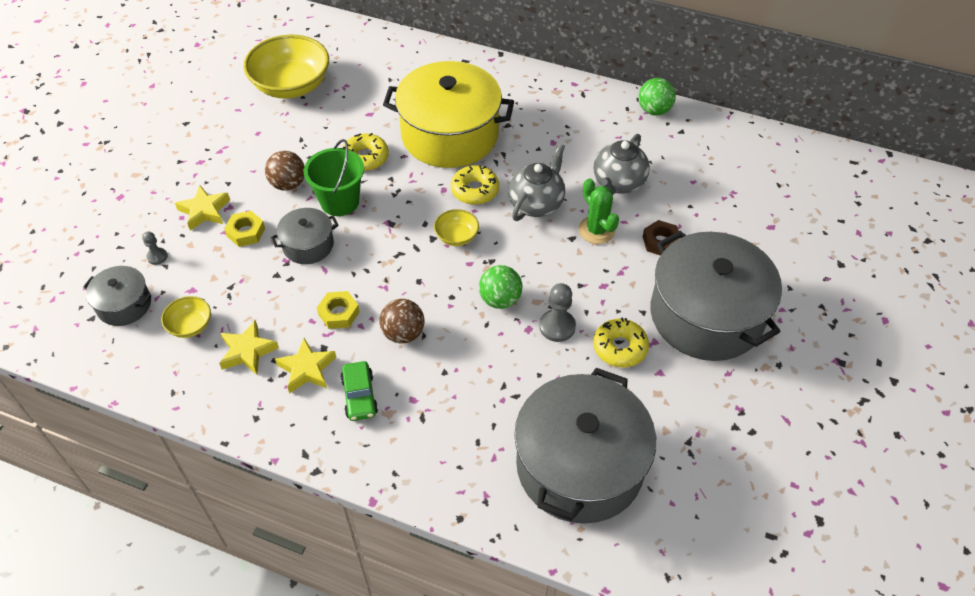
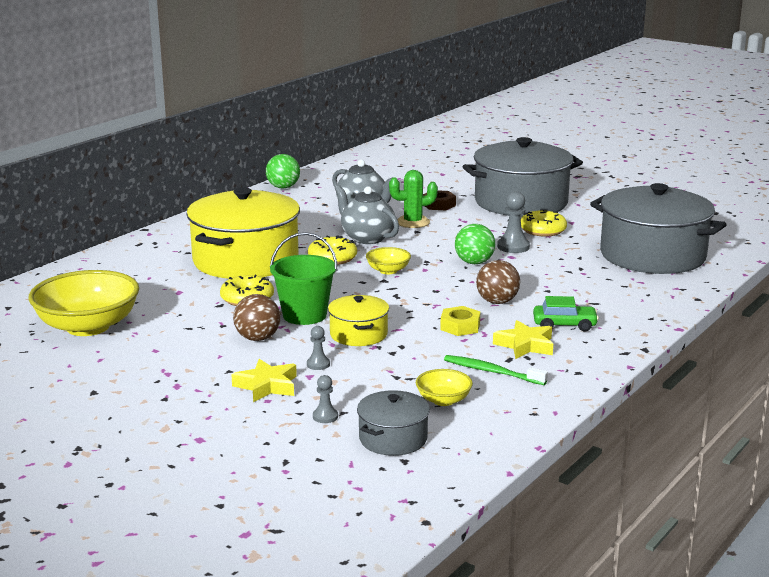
camera: 75 degrees left, 30 degrees down
yellow star [219,320,279,375] -> green toothbrush [444,355,548,385]
yellow nut [224,211,265,247] -> grey pawn [307,326,330,370]
grey pot [271,208,339,264] -> yellow pot [328,295,389,346]

